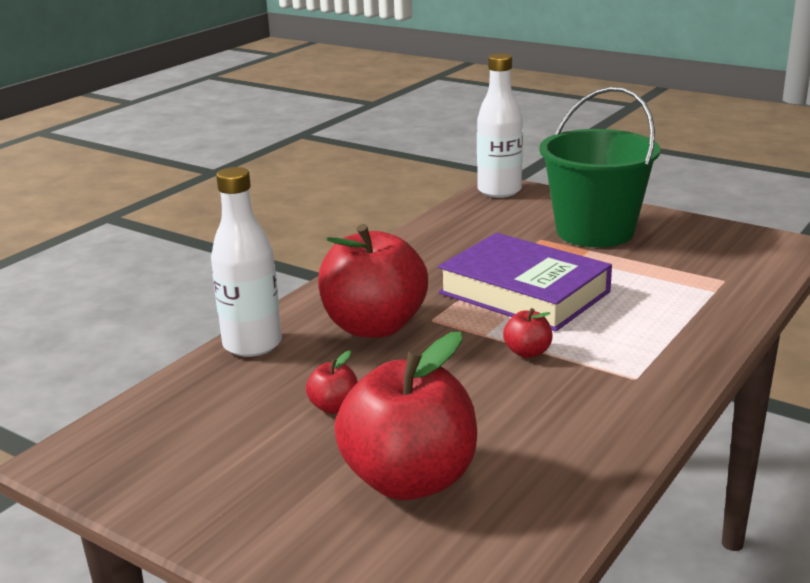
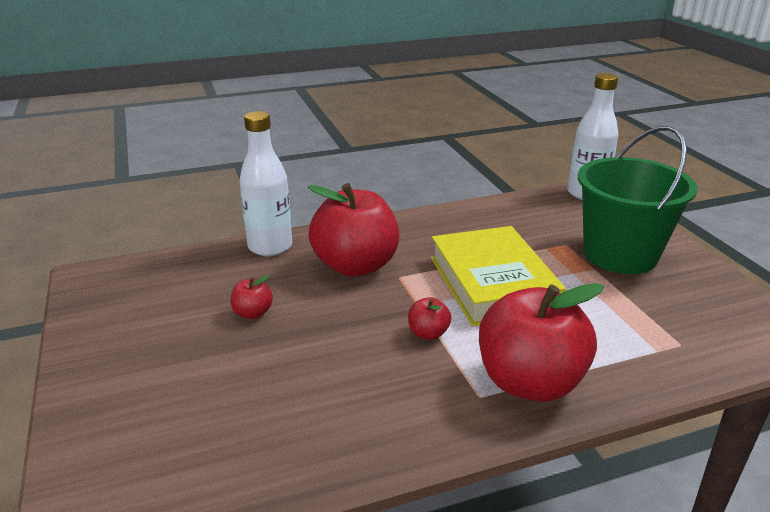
camera: 35 degrees right, 5 degrees up
red apple [334,331,477,500] -> red apple moved to [479,283,604,401]
purple book [438,233,612,332] -> yellow book [431,226,566,326]

